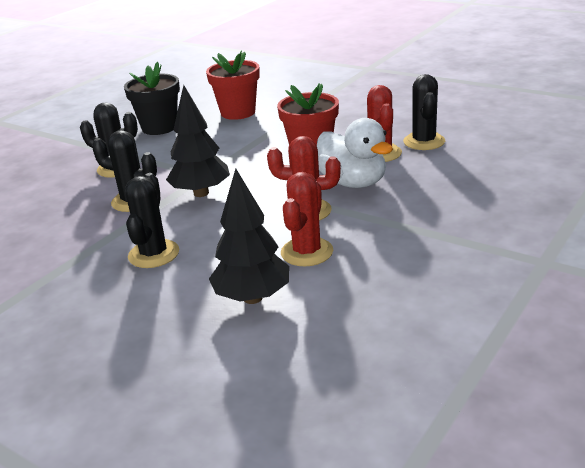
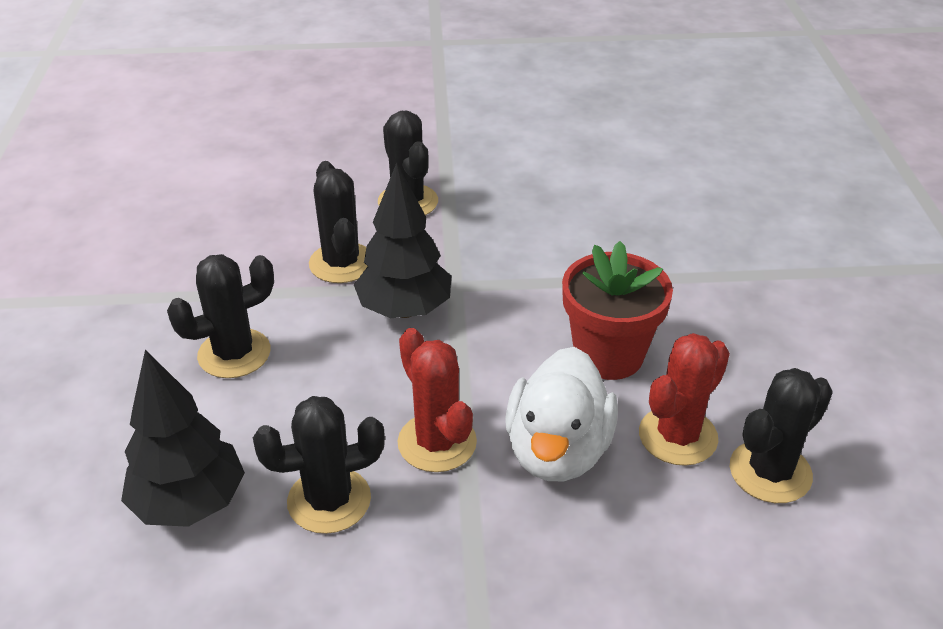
camera: 50 degrees right, 10 degrees up
black flower pot [124,62,180,135] -> none
red flower pot [206,50,260,120] -> none
red cactus [281,172,333,266] -> black cactus [253,396,385,534]

